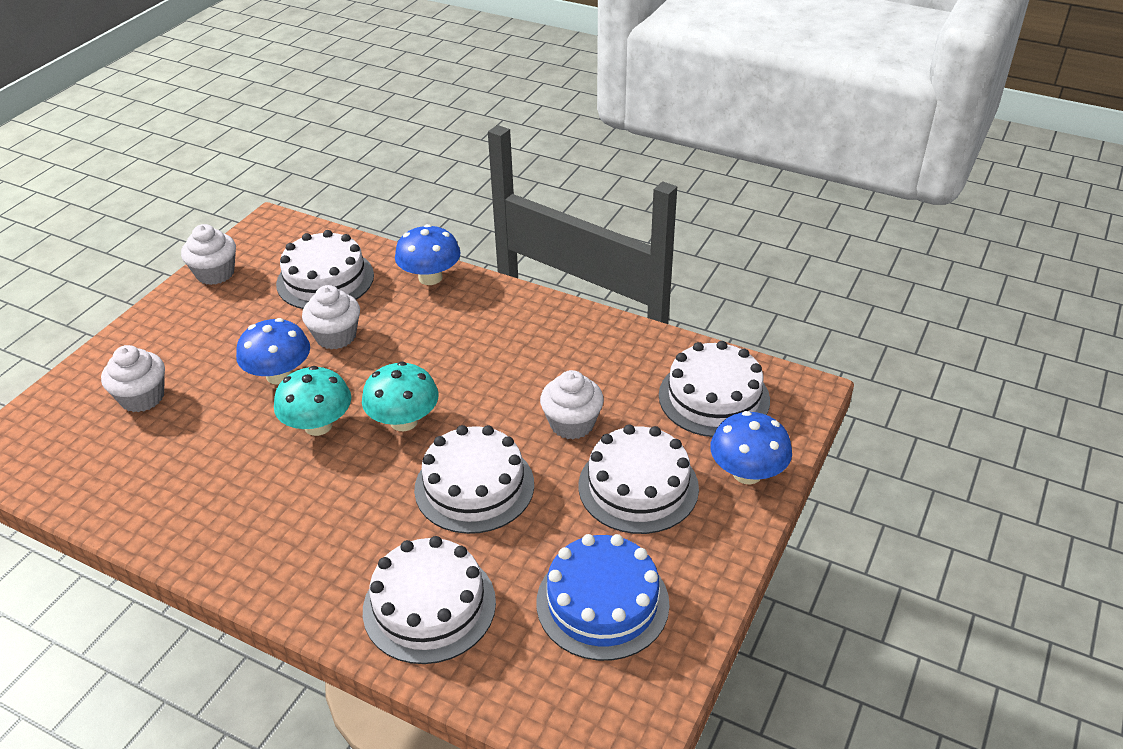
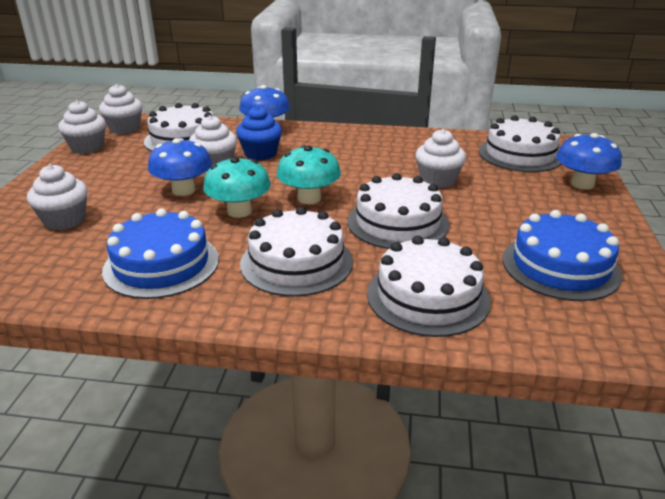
camera: 20 degrees left, 10 degrees down
white cake [579,424,699,534] -> white cake moved to [240,207,353,297]
none -> white cupcake [99,84,142,134]
none -> blue cake [102,208,219,299]
none -> blue cupcake [236,106,282,160]

